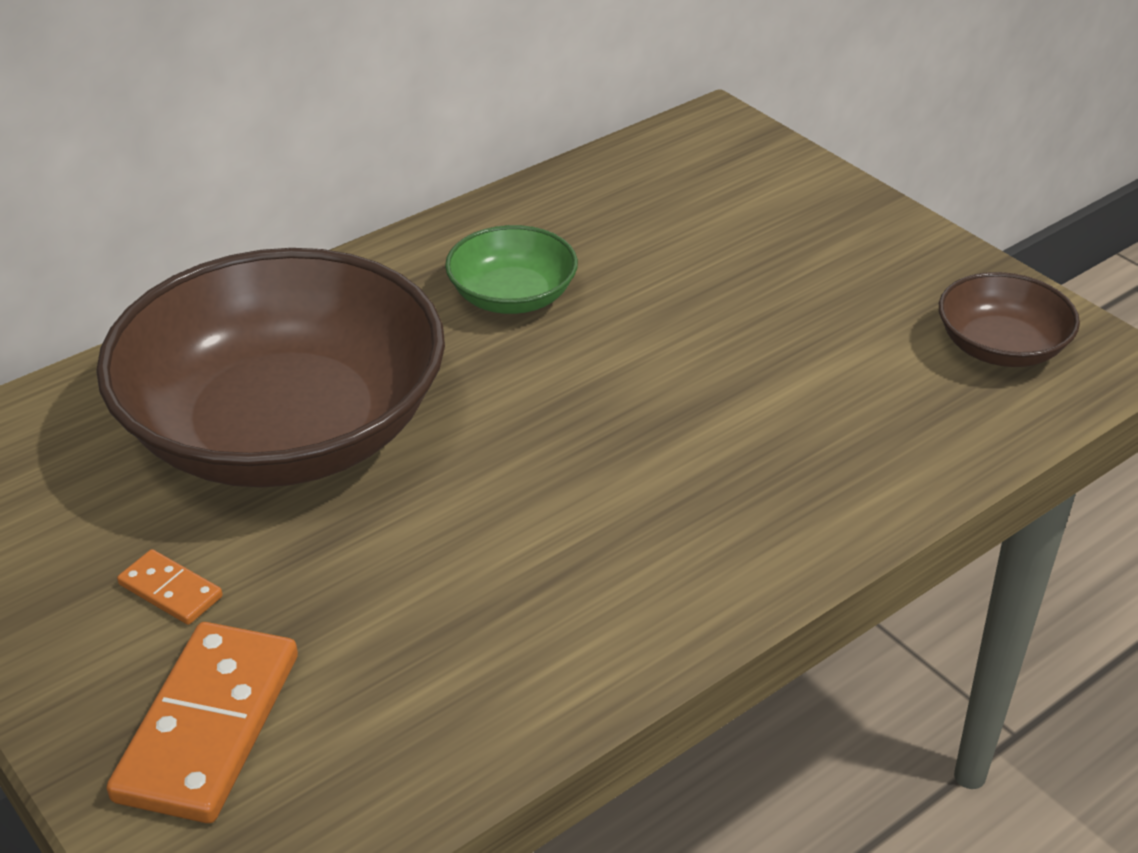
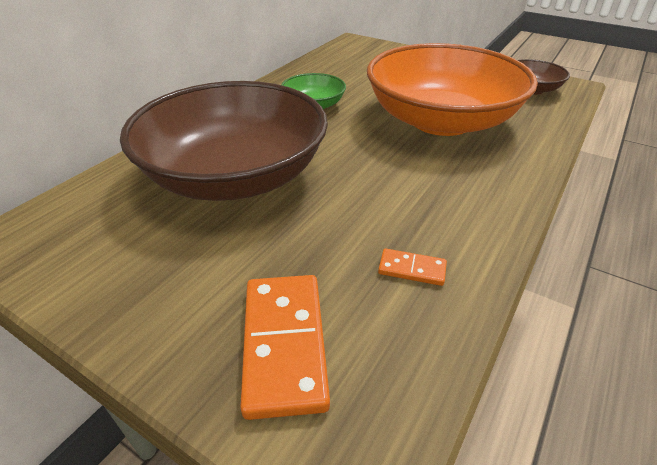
camera: 20 degrees left, 0 degrees up
orange domino [117,549,223,625] -> orange domino moved to [378,248,447,286]
none -> orange bowl [367,43,538,136]

